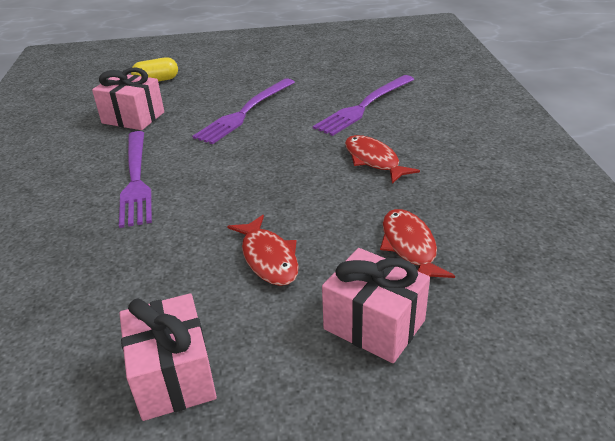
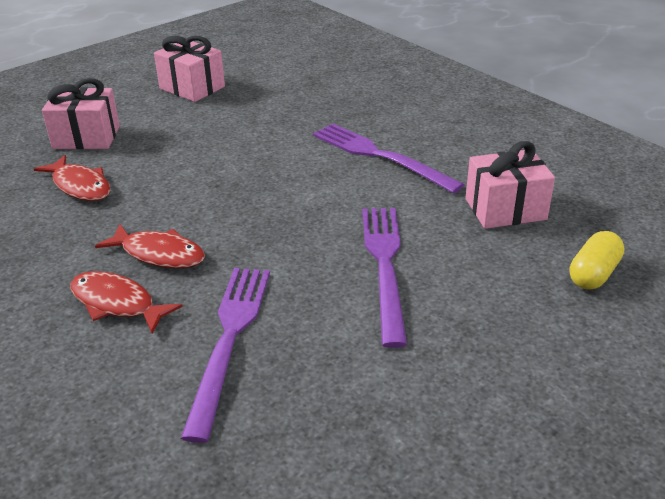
camera: 145 degrees right, 0 degrees up
red fish [227,215,298,286] -> red fish moved to [70,271,183,334]

